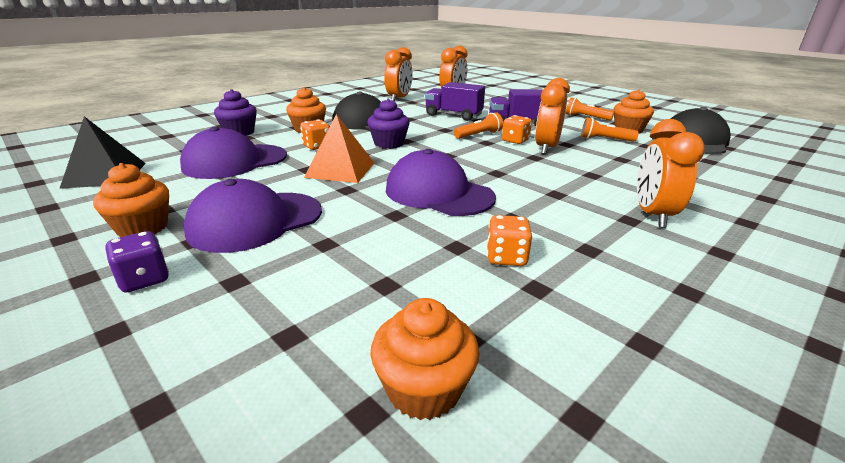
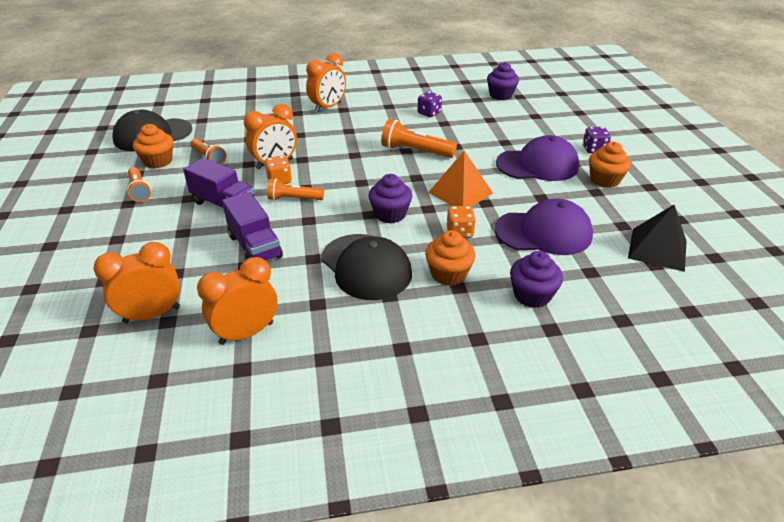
camera: 145 degrees left, 10 degrees up
orange cupcake [370,298,480,420] -> purple cupcake [487,62,519,100]
purple cap [386,149,496,216] -> orange flashlight [381,119,457,158]
orange dice [487,215,532,266] -> purple dice [418,92,442,117]

